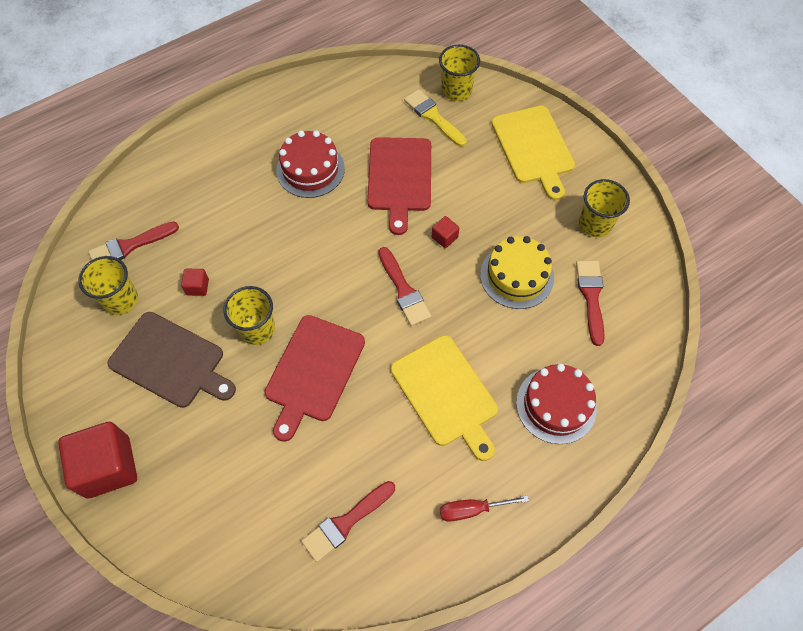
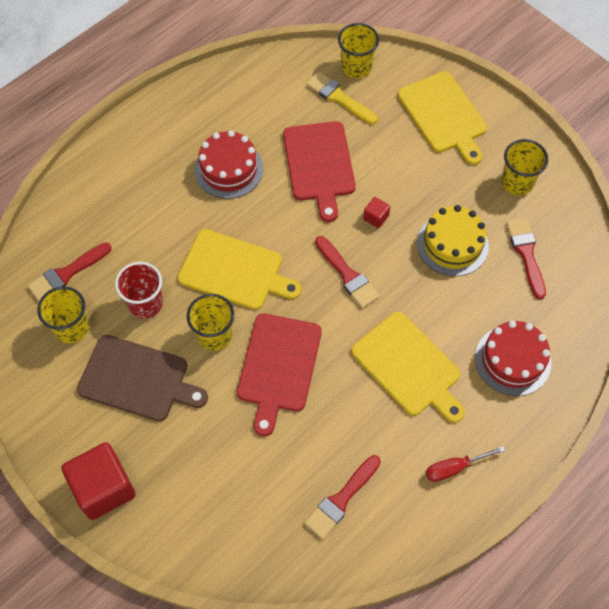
camera: 10 degrees left, 0 degrees up
red cube [181,269,209,296] -> red cup [115,262,163,319]
none -> yellow cutting board [178,229,301,310]

